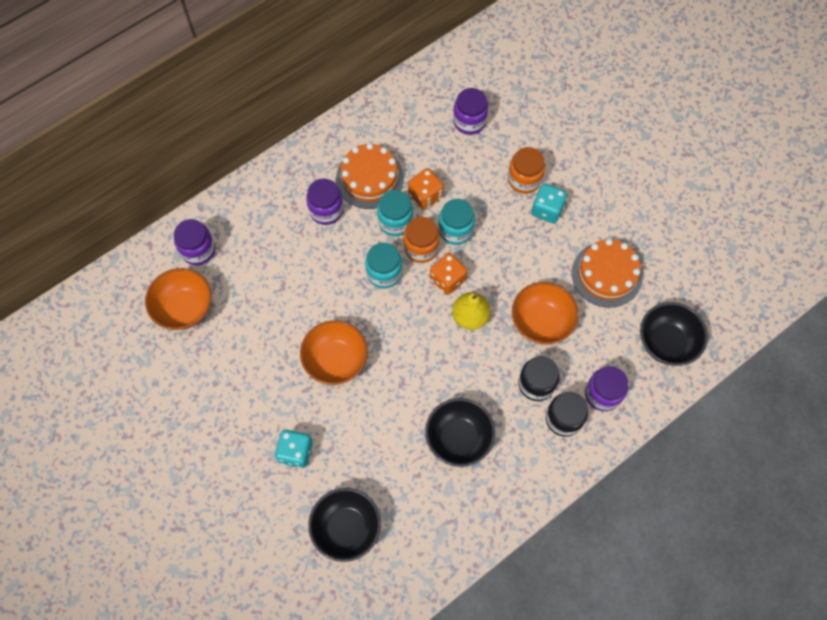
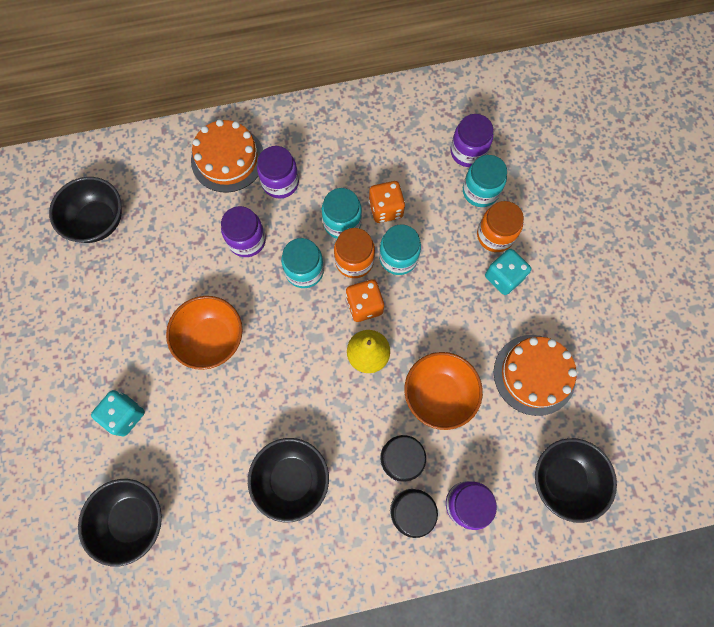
camera: 25 degrees right, 5 degrees up
orange bowl [145,268,212,330] -> black bowl [49,177,122,243]
purple jar [174,219,215,265] -> purple jar moved to [221,206,266,257]
orange cake [336,143,404,209] -> orange cake moved to [191,119,263,193]
none -> turquoise jar [463,155,507,207]

